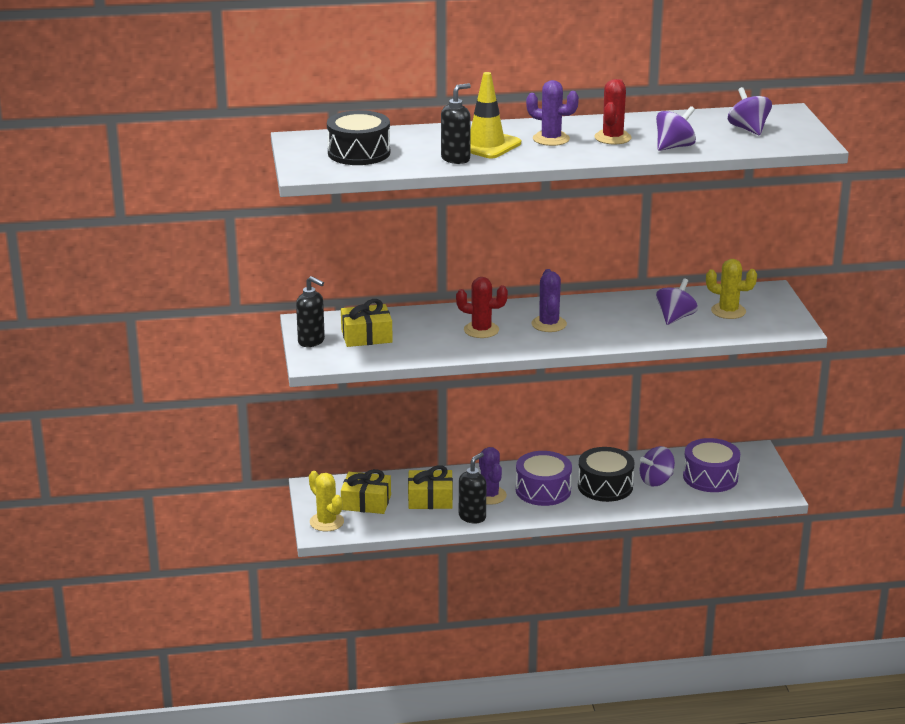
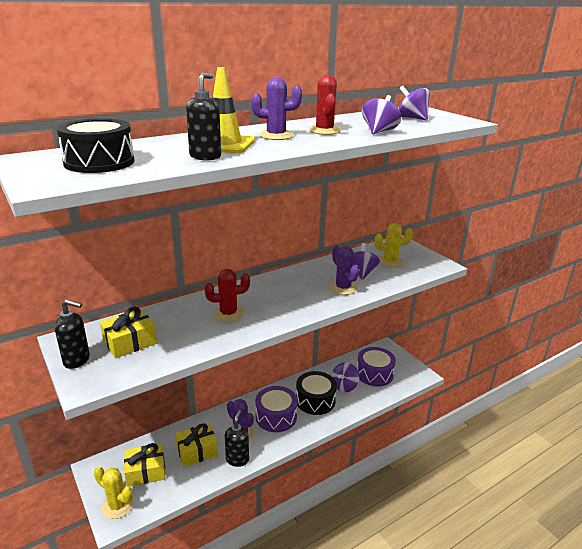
camera: 25 degrees left, 0 degrees up
purple cactus [532,269,567,332] -> purple cactus moved to [329,245,359,295]

